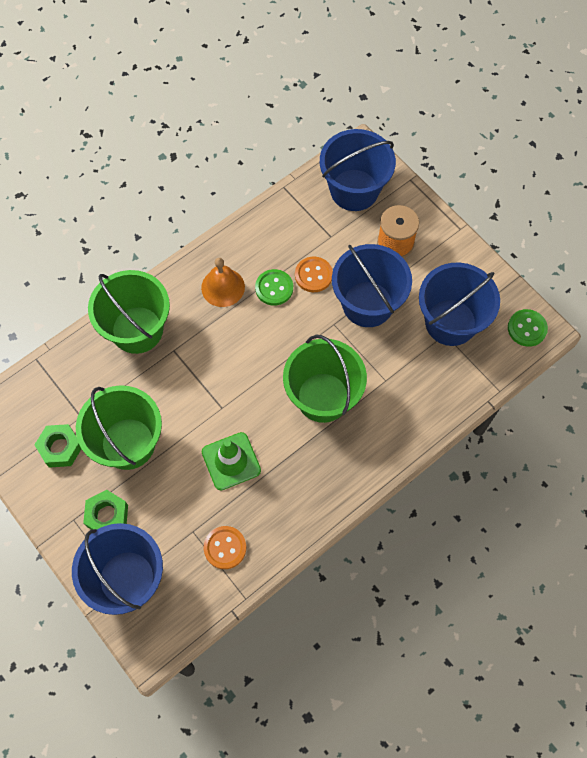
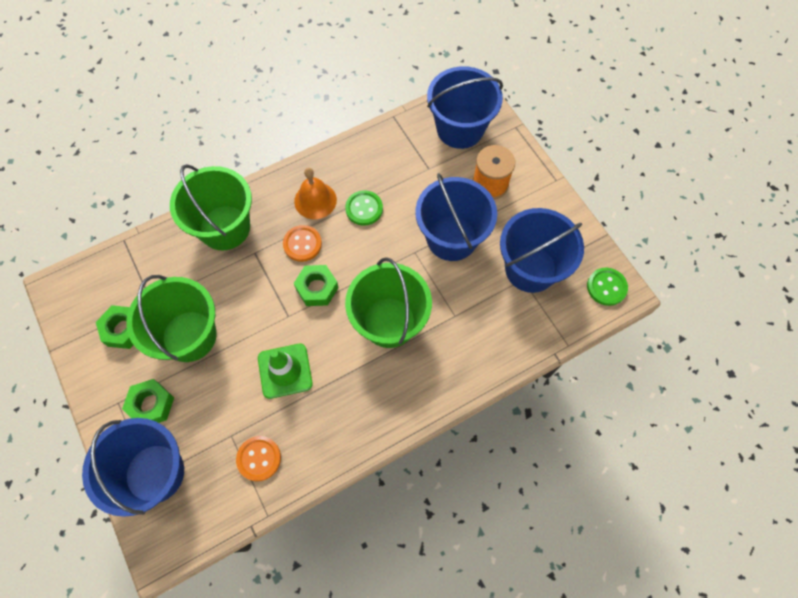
camera: 10 degrees right, 0 degrees up
orange button [295,256,333,292] -> orange button moved to [283,225,322,262]
none -> green nut [294,265,339,306]

